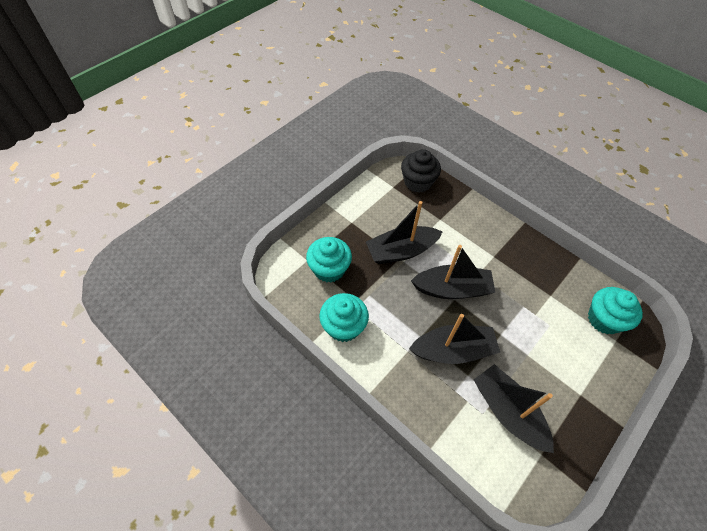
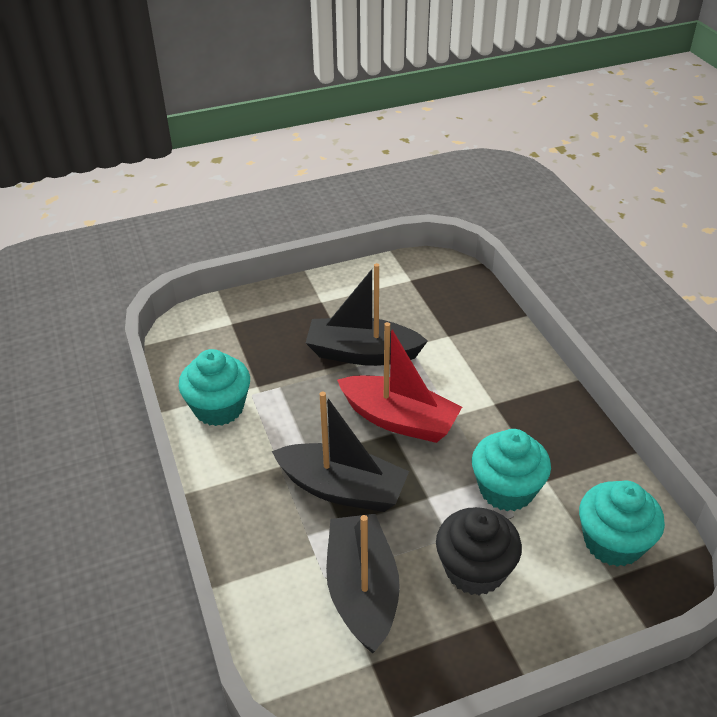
camera: 30 degrees right, 15 degrees down
turquoise cupcake [306,237,352,283] -> turquoise cupcake moved to [472,429,551,511]
black cupcake [401,149,441,193] -> black cupcake moved to [436,507,522,595]
black boat [411,245,495,299] -> red boat [337,322,462,443]

